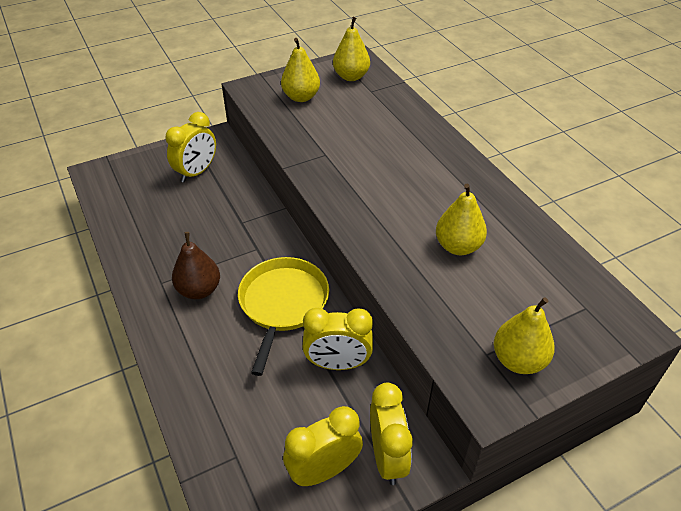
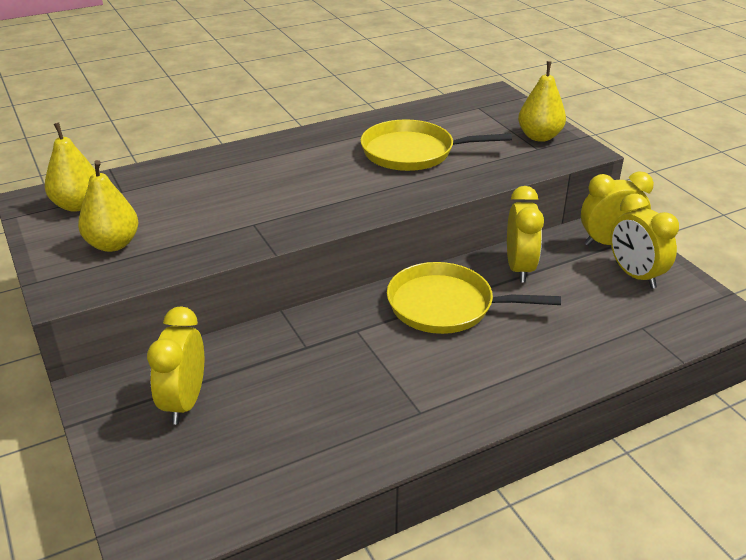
camera: 90 degrees left, 10 degrees down
yellow clock [166,112,216,183] -> yellow clock turned 120 degrees counterclockwise [147,306,204,425]
brown pear [172,232,220,299] -> none
yellow pear [436,184,487,255] -> yellow pan [360,119,512,171]

